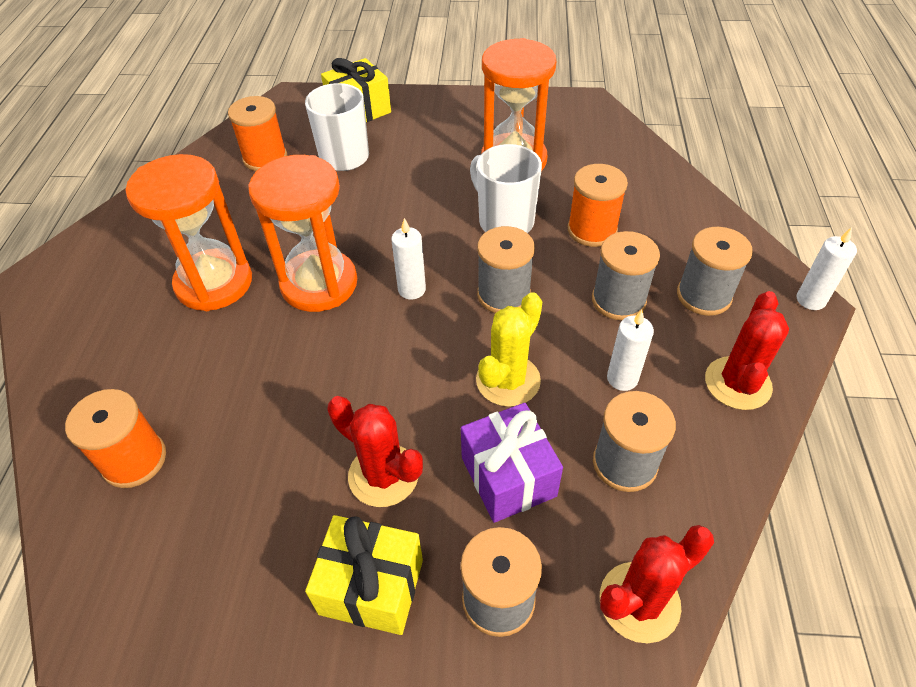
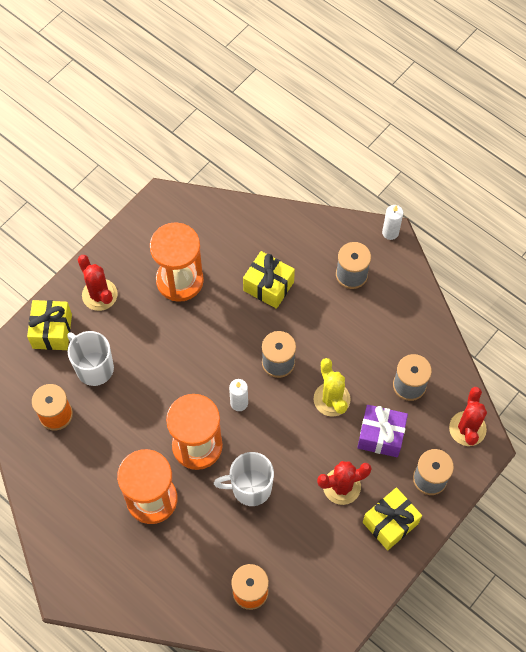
camera: 55 degrees left, 15 degrees up
white mug [470,144,542,233] -> white mug moved to [214,452,274,506]
orange spool [568,164,628,247] -> yellow gift [243,251,295,309]
grey spool [592,231,660,320] -> none
white candle [607,310,654,391] -> none
red cactus [705,291,789,410] -> red cactus moved to [78,255,118,311]

